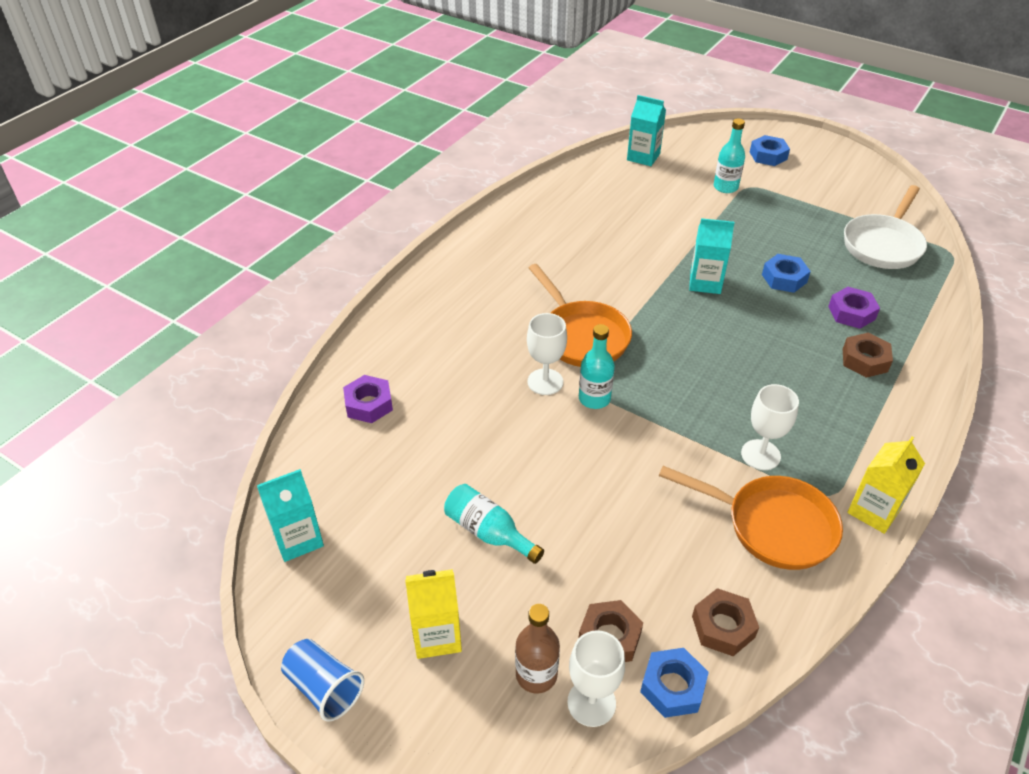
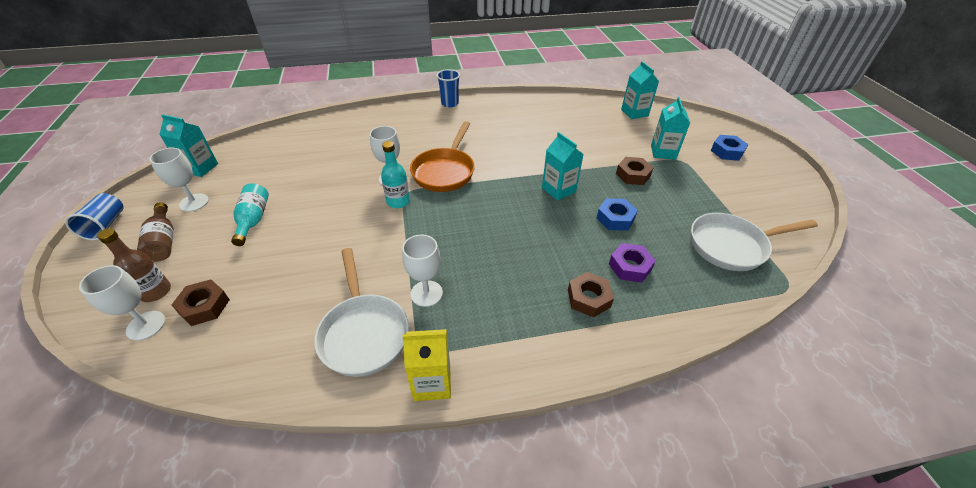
camera: 45 degrees right, 0 degrees up
purple nut [343,375,393,423] -> none
yellow carton [405,569,462,659] -> brown bottle [137,202,174,262]
blue nut [640,648,709,718] -> none
orange pan [659,466,843,570] -> white pan [314,248,409,377]
brown nut [692,588,759,656] -> brown nut moved to [616,157,654,185]
turquoise bottle [714,118,745,193] -> turquoise carton [651,97,690,160]
none -> white goblet [149,148,209,212]
none -> blue cup [436,69,460,107]

